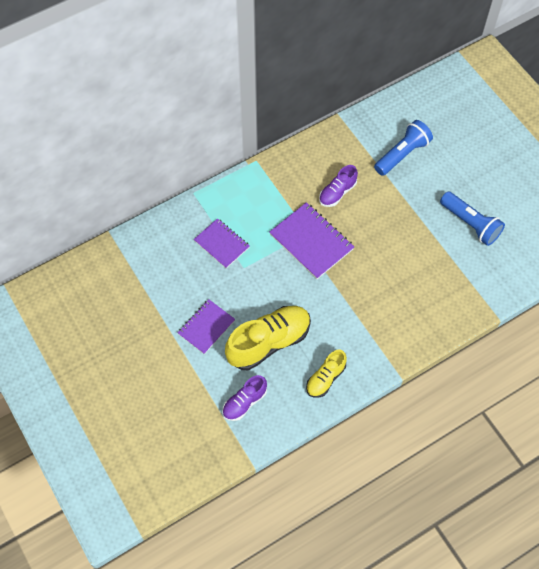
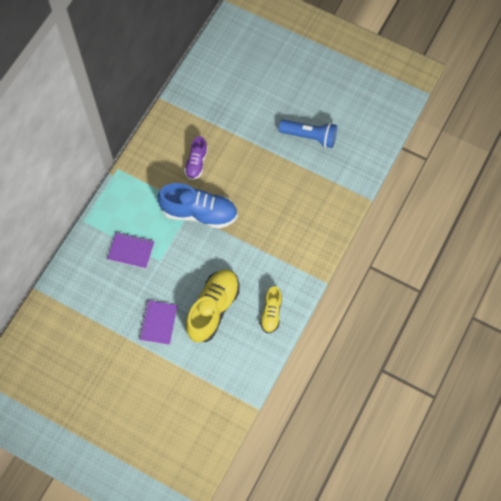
camera: 30 degrees left, 5 degrees up
purple shoe [222,375,267,421] -> none
purple notebook [269,202,354,279] -> blue shoe [158,183,238,229]
blue flashlight [374,120,433,176] -> none

